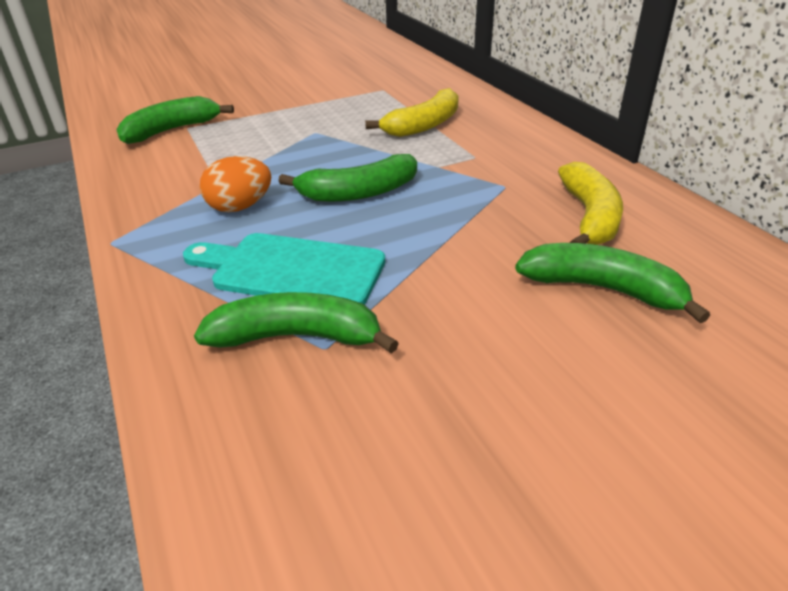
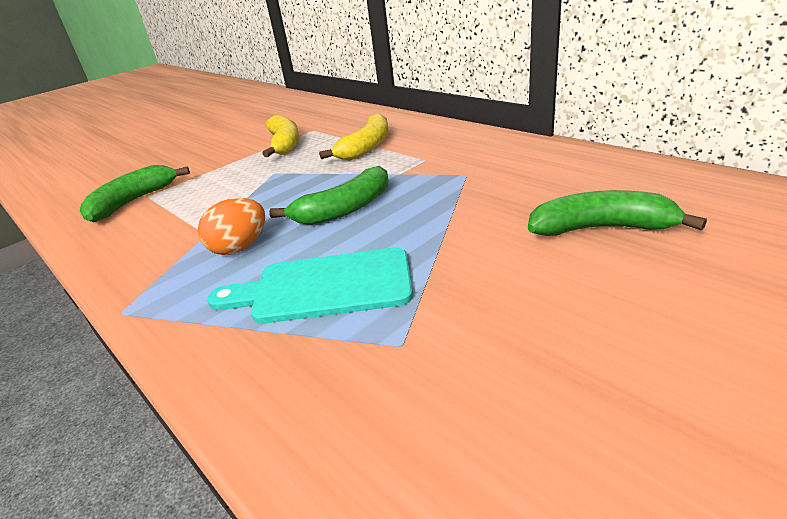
camera: 15 degrees left, 5 degrees down
green banana [194,292,399,353] -> none
yellow banana [558,162,623,245] -> yellow banana moved to [262,115,299,157]

